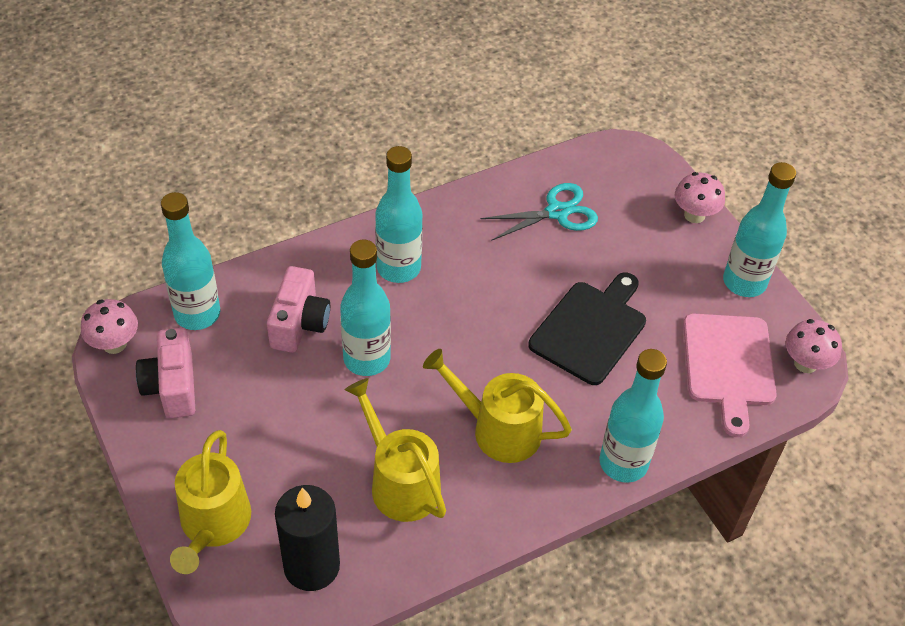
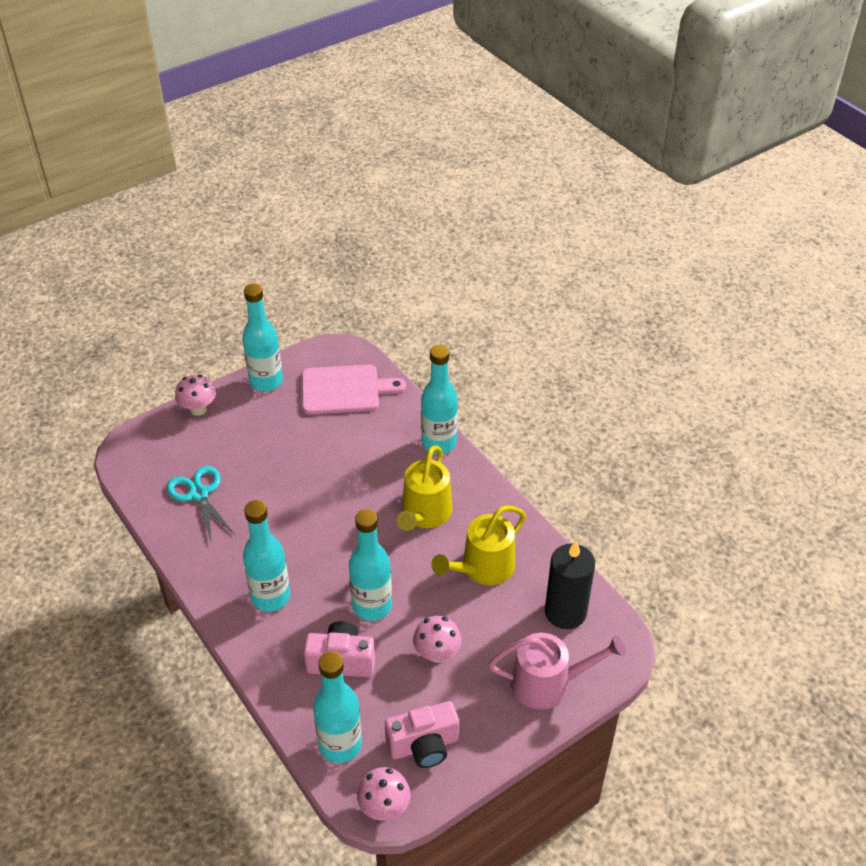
camera: 95 degrees left, 5 degrees down
yellow watering can [170,430,251,574] -> pink watering can [488,633,626,710]
black cutting board [528,272,646,385] -> none
pink mushroom [786,319,842,373] -> pink mushroom moved to [413,616,462,663]

